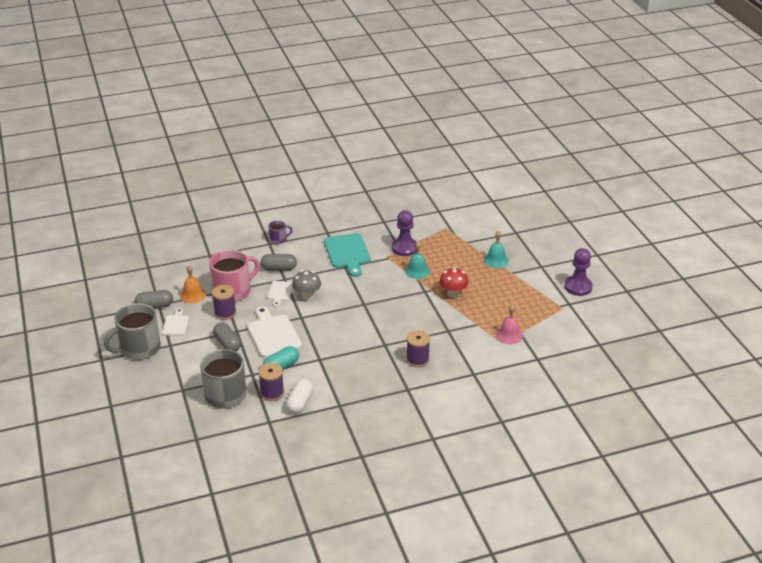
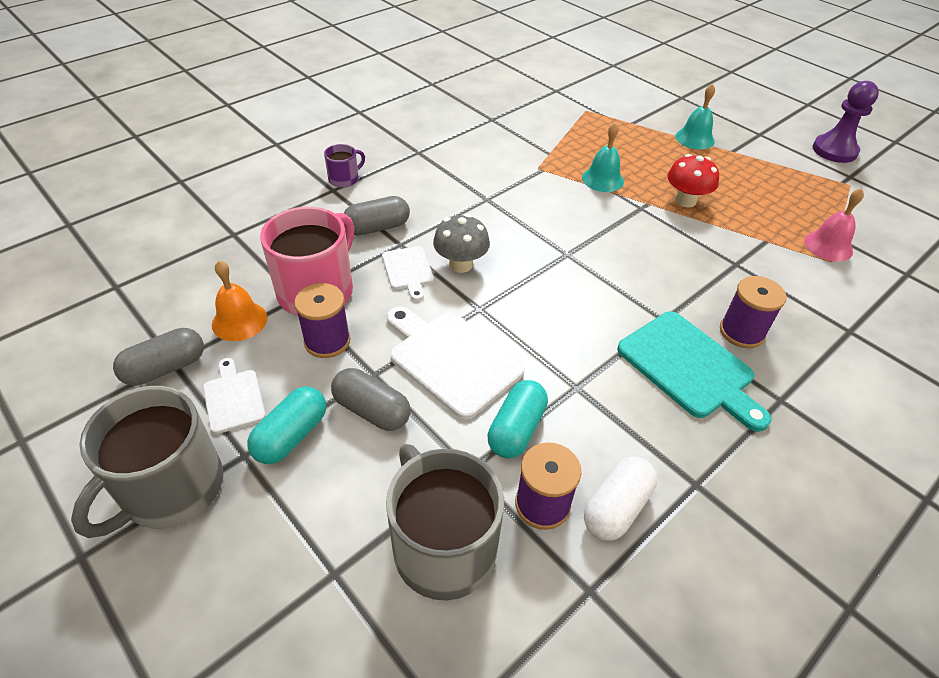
camera: 25 degrees left, 10 degrees up
white capsule [286,379,313,413] -> white capsule turned 45 degrees clockwise [584,456,657,541]
turquoise cutting board [324,233,371,277] -> turquoise cutting board moved to [617,312,771,432]
purple pawn [392,210,417,256] -> none
none -> turquoise capsule [247,386,326,464]

